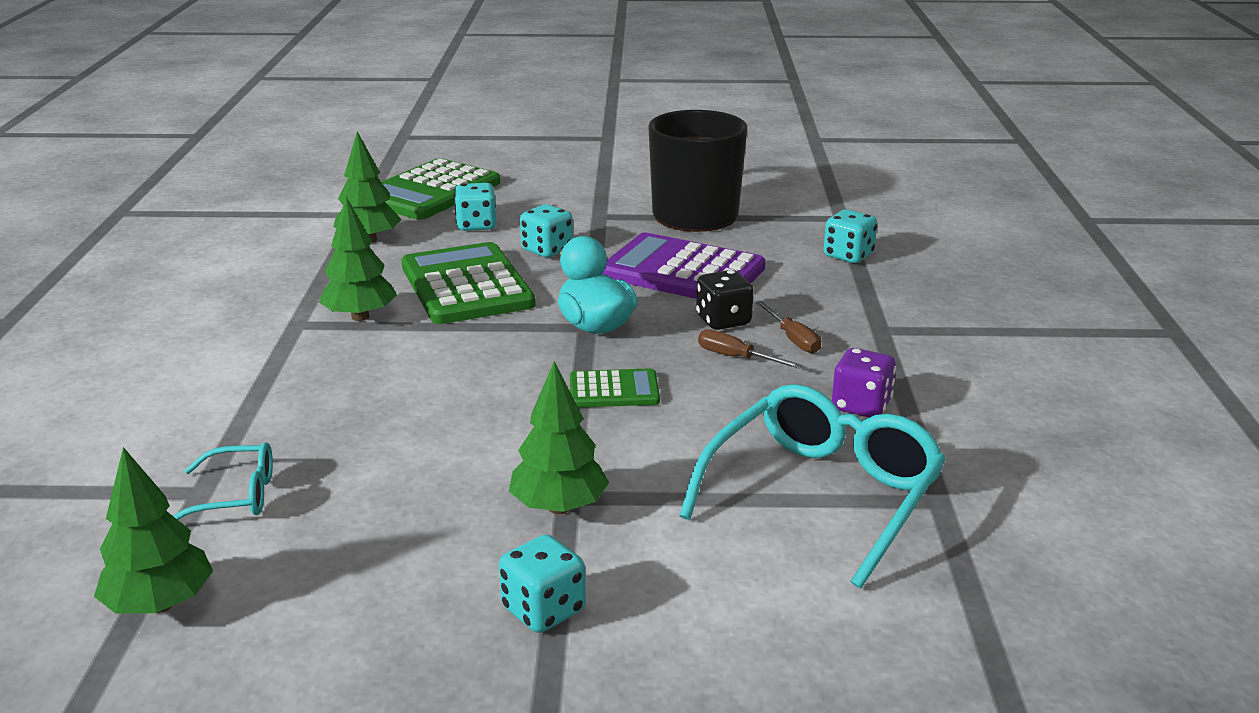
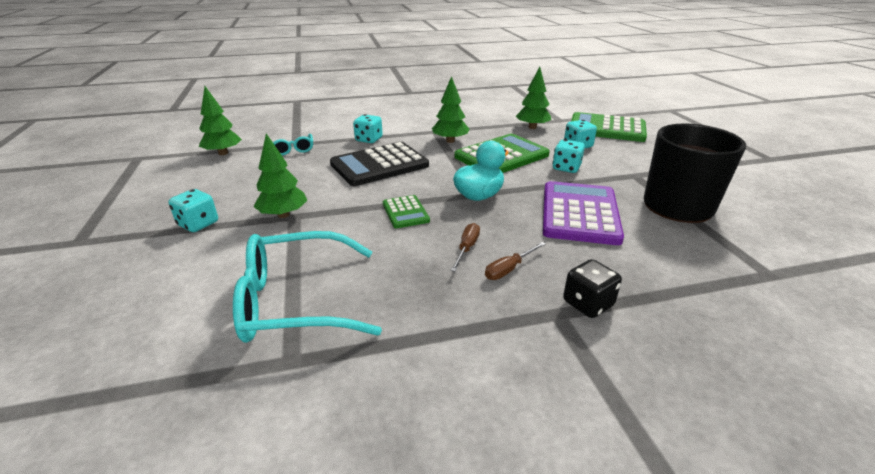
camera: 75 degrees right, 5 degrees up
turquoise glasses [679,384,946,588] -> turquoise glasses turned 150 degrees clockwise [233,231,382,343]
black dice [696,270,754,330] -> black dice moved to [563,259,622,318]
turquoise dice [824,210,877,263] -> turquoise dice moved to [353,114,383,143]
purple dice [832,348,896,418] -> none
none -> black calculator [330,142,429,186]

